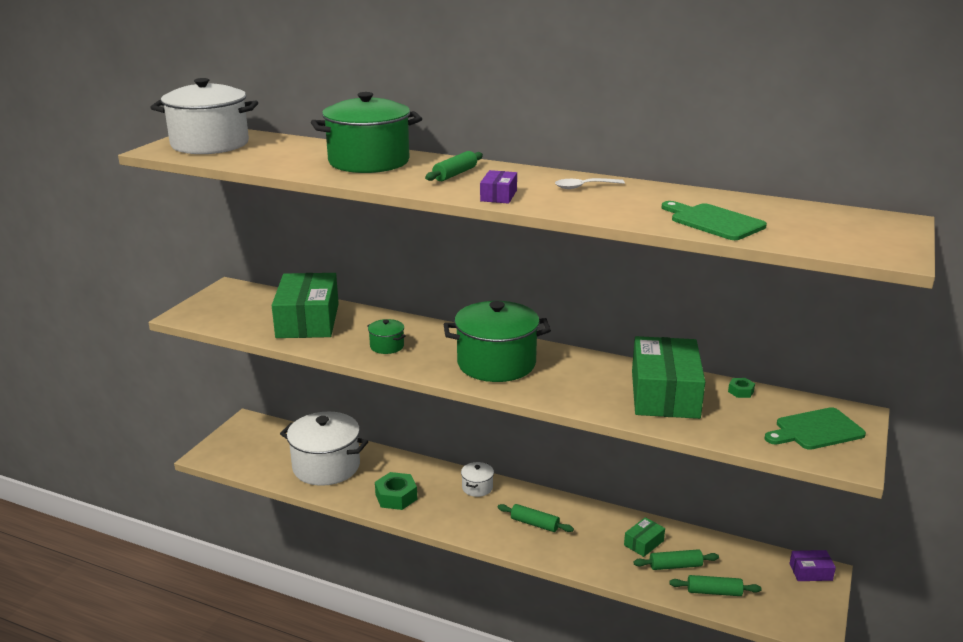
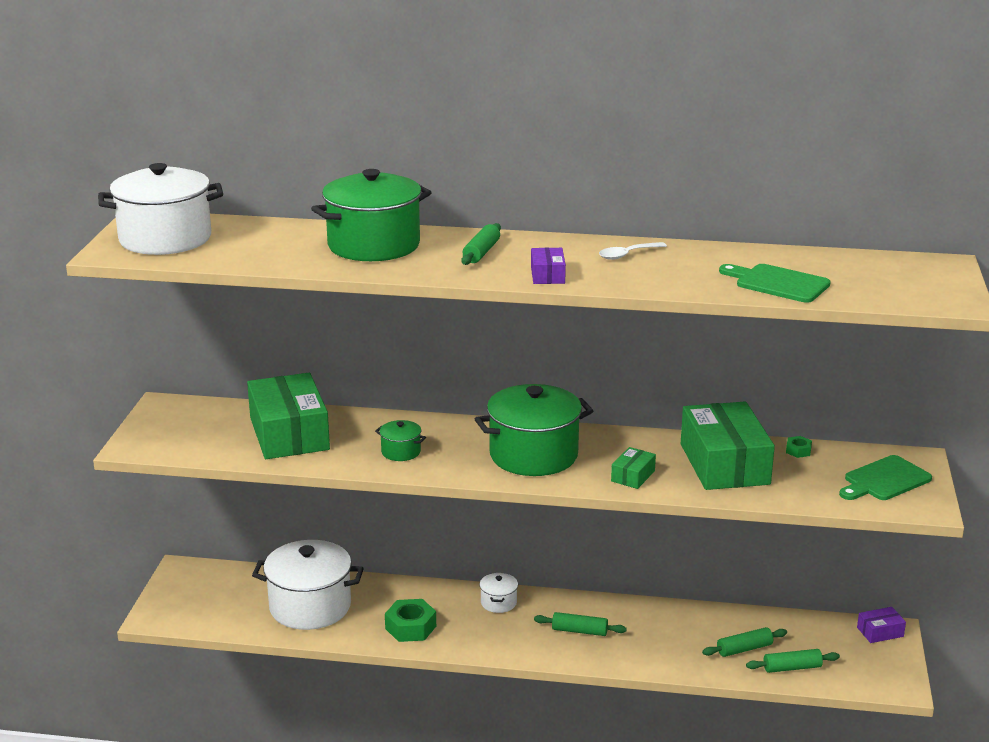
camera: 15 degrees left, 0 degrees up
green box [624,517,665,557] -> green box moved to [611,447,656,489]

